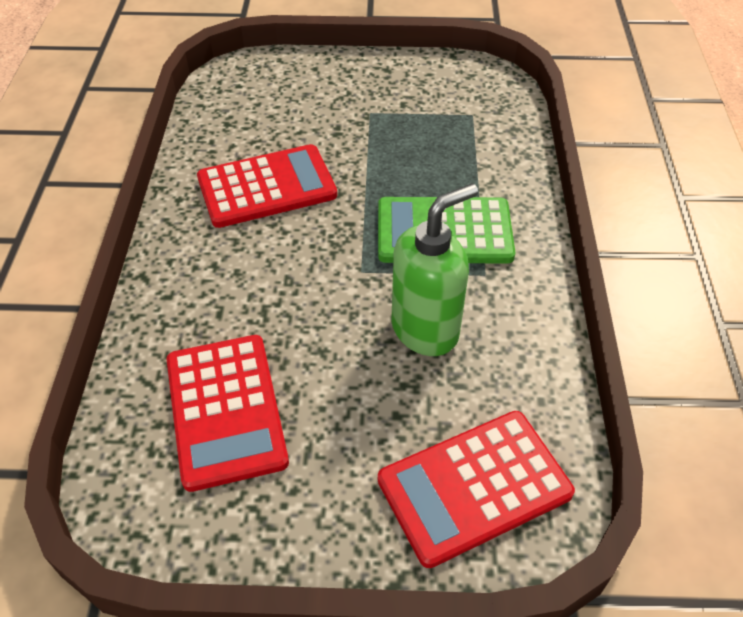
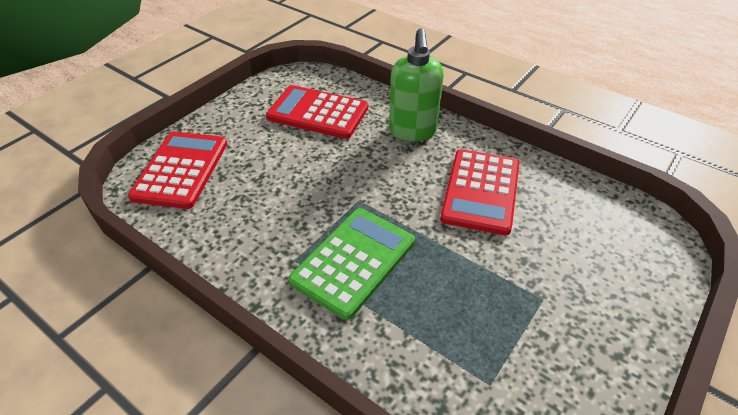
camera: 125 degrees right, 5 degrees down
green soap dispenser [391,183,478,356] -> green soap dispenser moved to [389,28,443,141]

